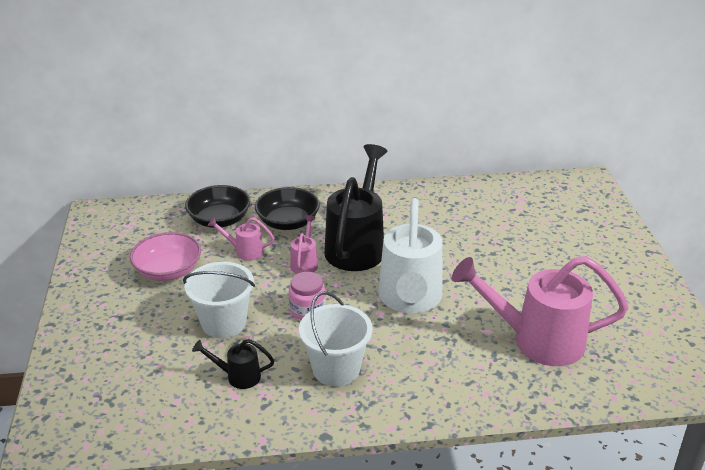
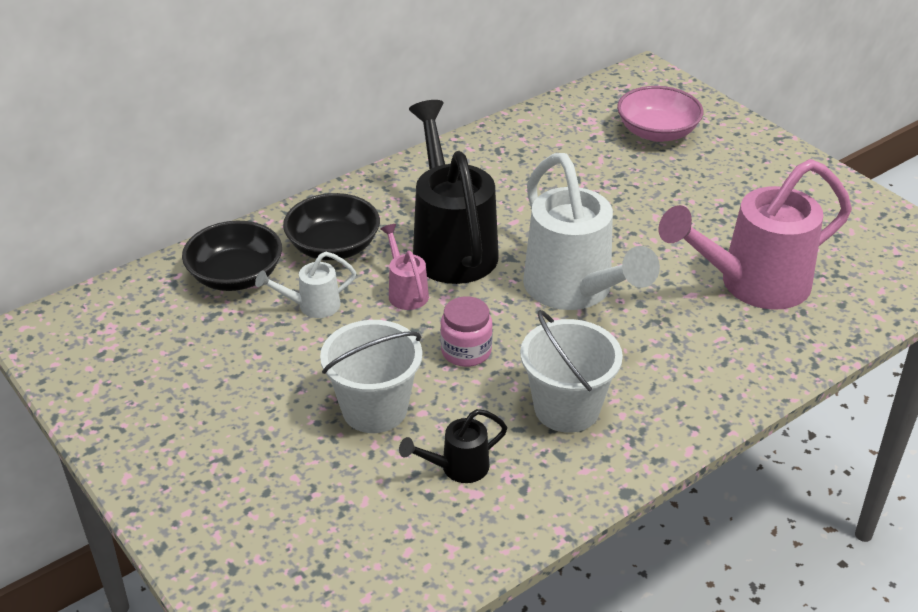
camera: 30 degrees left, 5 degrees up
pink bowl [130,232,201,281] -> pink bowl moved to [617,86,703,142]
pink watering can [207,217,274,261] -> white watering can [255,252,356,318]

